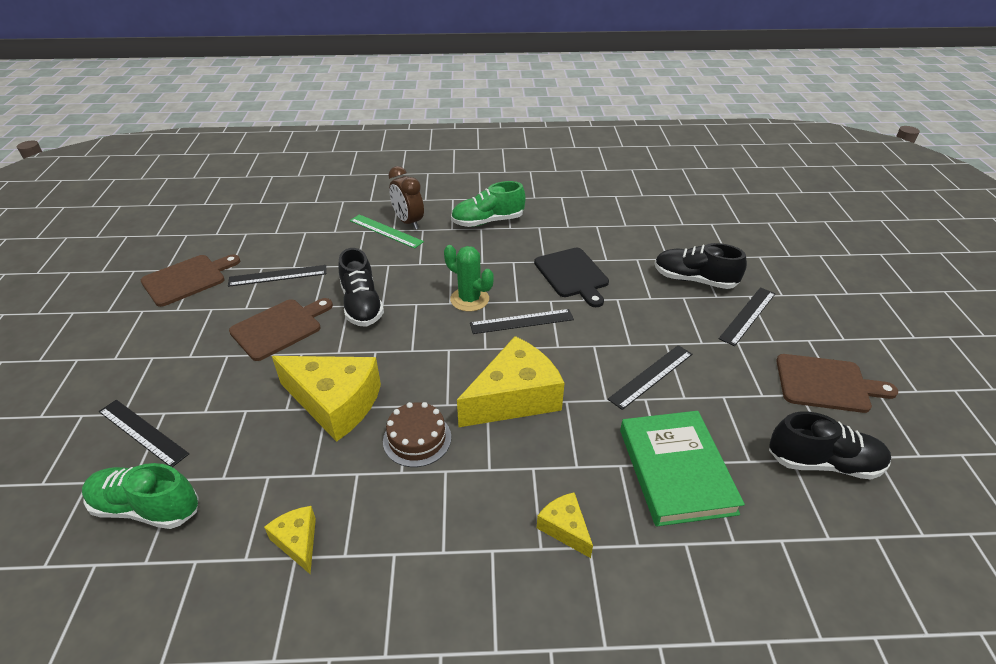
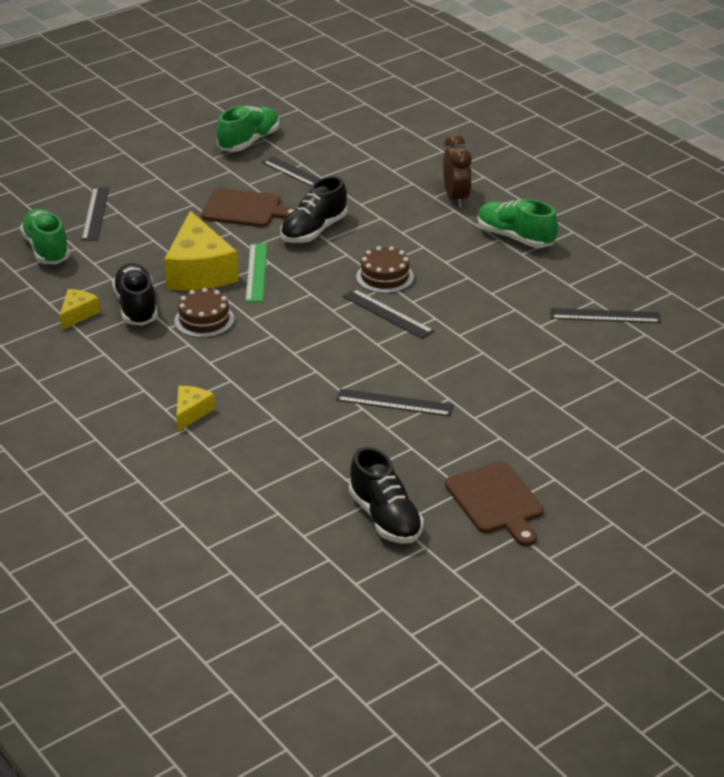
camera: 55 degrees right, 5 degrees down
brown cutting board [141,255,240,307] -> green shoe [217,106,279,152]
green ruler [350,214,424,249] -> green ruler moved to [245,244,267,302]
brown clock [388,166,424,230] -> brown clock turned 150 degrees clockwise [443,134,472,208]
green cactus [444,245,493,312] -> brown cake [356,246,414,293]
yellow cheese [457,336,565,427] -> none
black cutting board [534,248,609,307] -> none
green book [620,411,745,527] -> none
black shoe [655,243,747,289] -> black shoe moved to [112,263,158,326]
black ruler [719,287,776,346] -> black ruler moved to [551,308,661,323]

